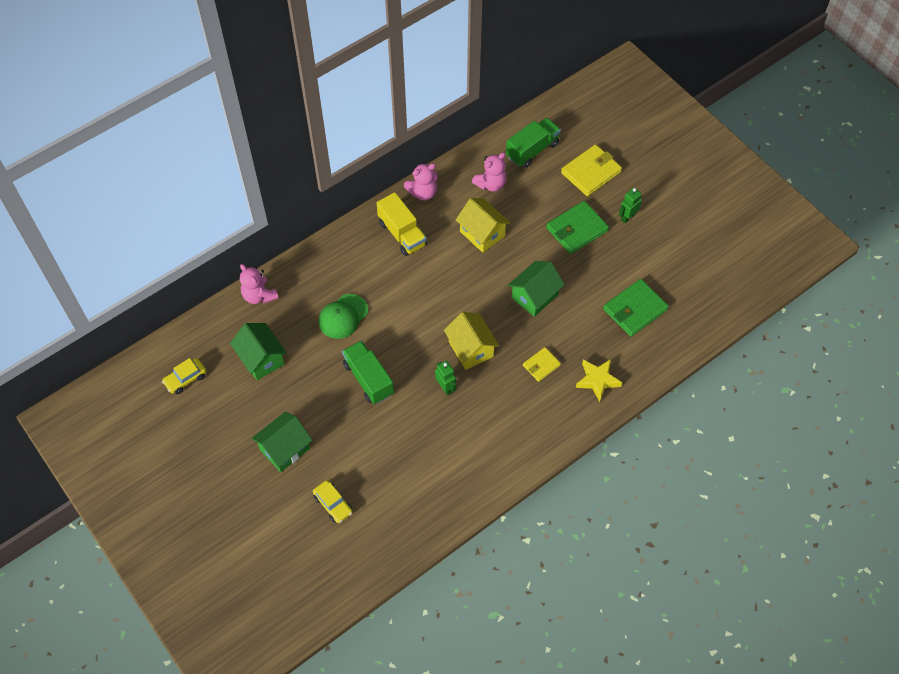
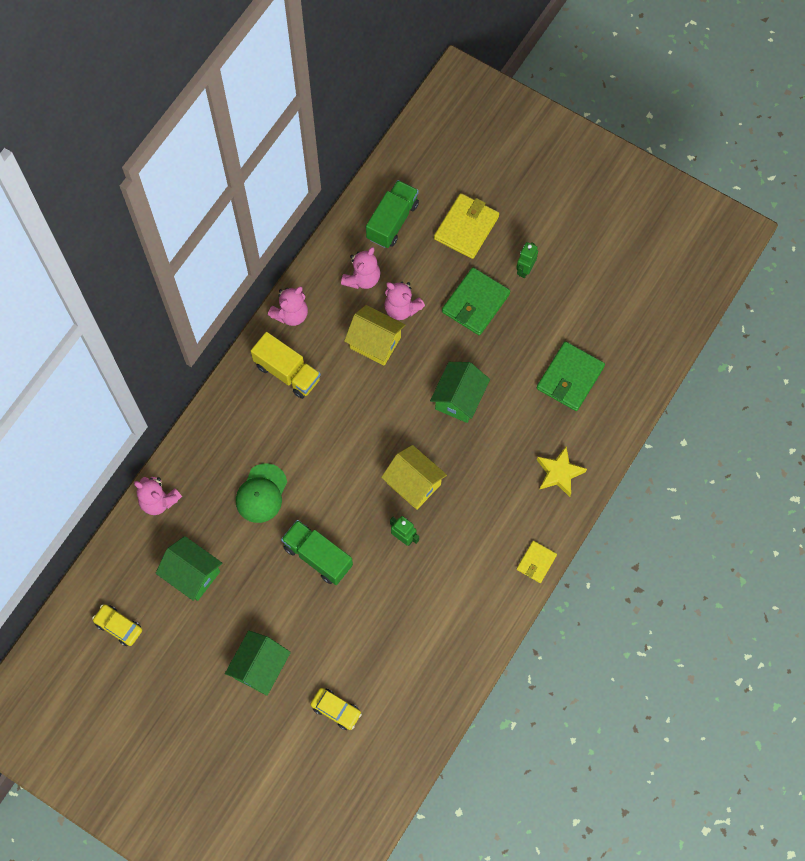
camera: 20 degrees left, 10 degrees up
yellow car [162,358,206,394] -> yellow car turned 90 degrees clockwise [92,605,142,646]
yellow wallet [523,347,561,382] -> yellow wallet moved to [517,541,557,583]
none -> pink teddy bear [384,281,425,320]

